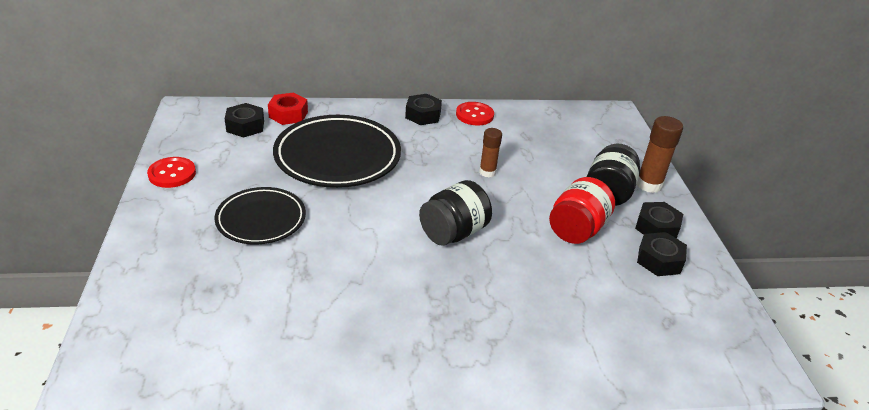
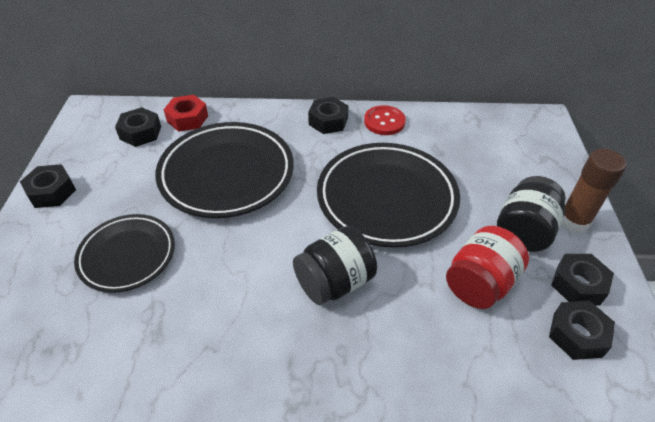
camera: 10 degrees right, 10 degrees up
red button [147,157,196,188] -> black nut [20,164,76,208]
brown glue stick [479,128,502,177] -> black plate [317,143,460,248]

